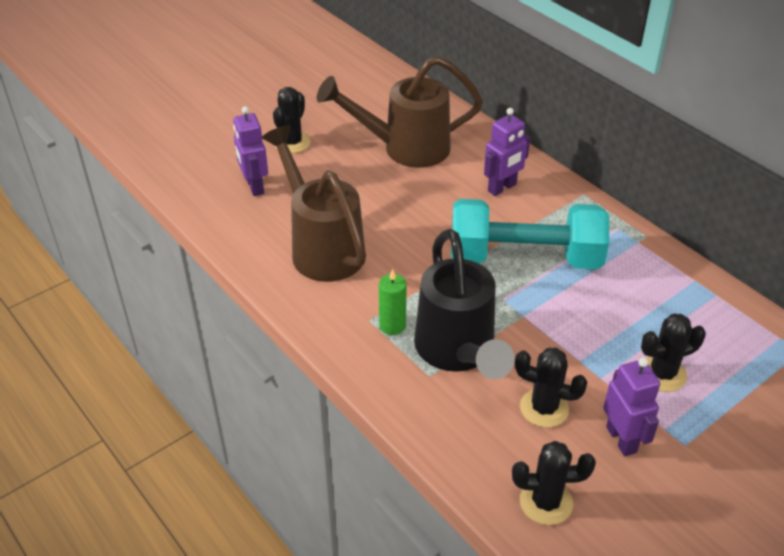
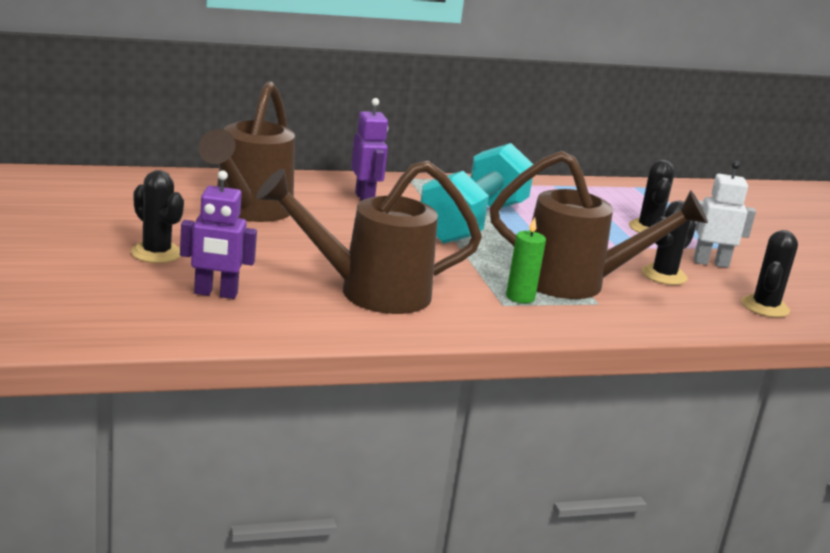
camera: 70 degrees left, 20 degrees down
black watering can [414,229,515,379] -> brown watering can [490,151,708,299]
purple robot [603,357,660,456] -> white robot [694,161,756,268]

